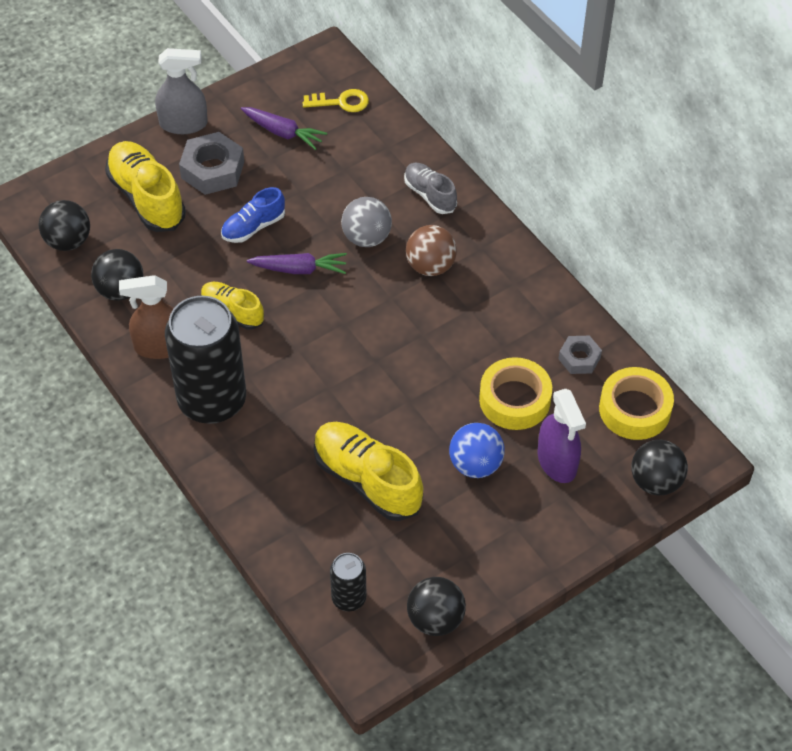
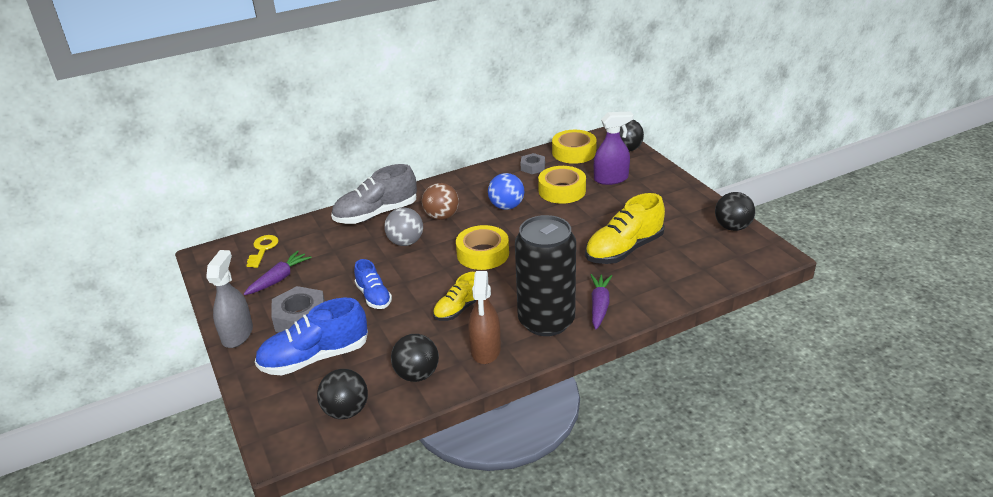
camera: 80 degrees left, 20 degrees down
yellow shoe [105,141,186,232] -> blue shoe [255,298,368,375]
purple carrot [247,253,347,274] -> purple carrot moved to [590,274,612,330]
black can [330,553,366,611] -> none
grey shoe [404,163,457,214] -> grey shoe [331,164,417,224], size x1.69
blue ball [449,423,505,478] -> blue ball moved to [488,173,524,210]
none -> yellow tape [456,225,509,270]

